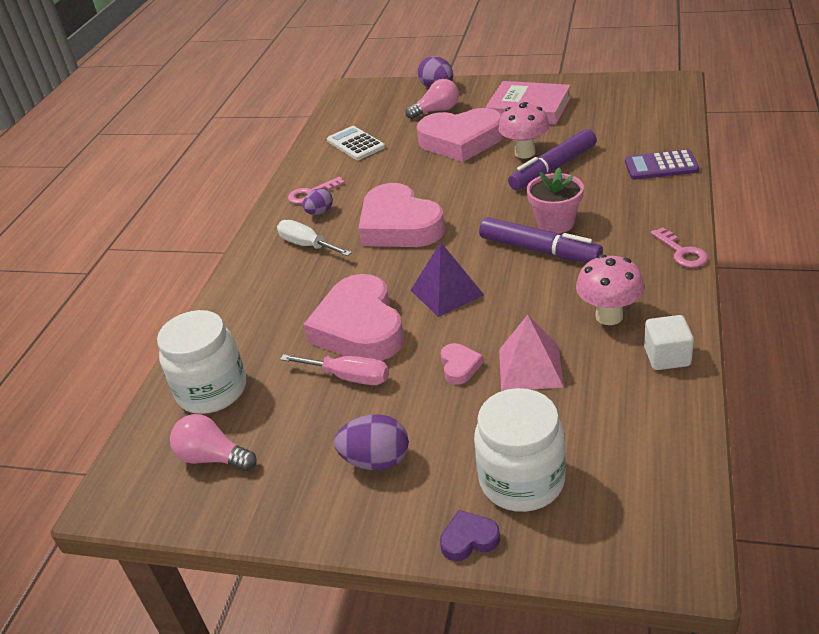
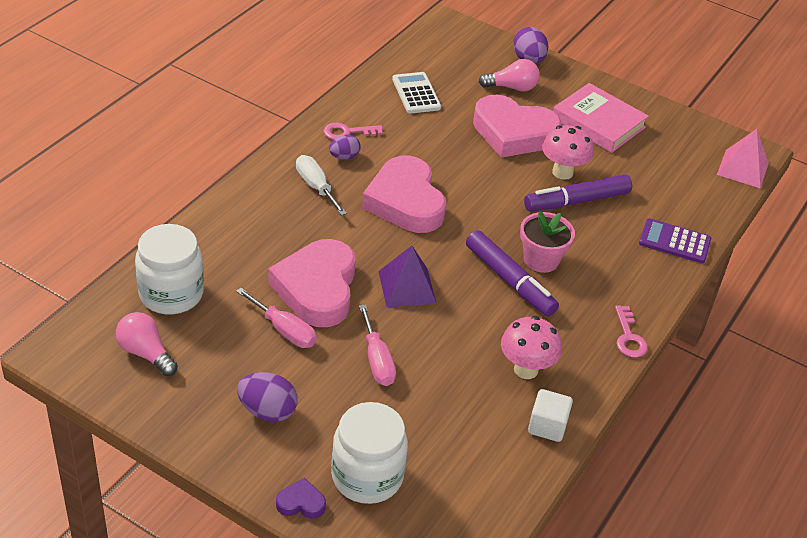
camera: 10 degrees right, 5 degrees up
pink heart [441,343,483,385] -> pink screwdriver [359,304,396,386]
pink pyramid [499,315,564,391] -> pink pyramid moved to [717,129,769,188]

